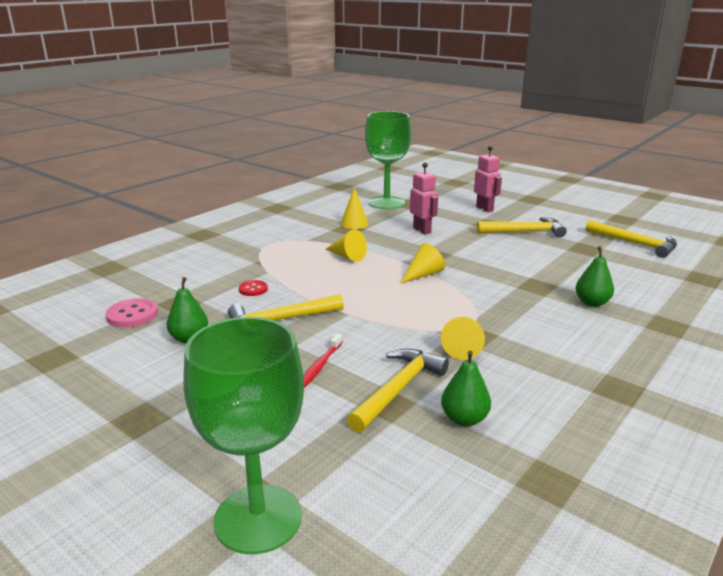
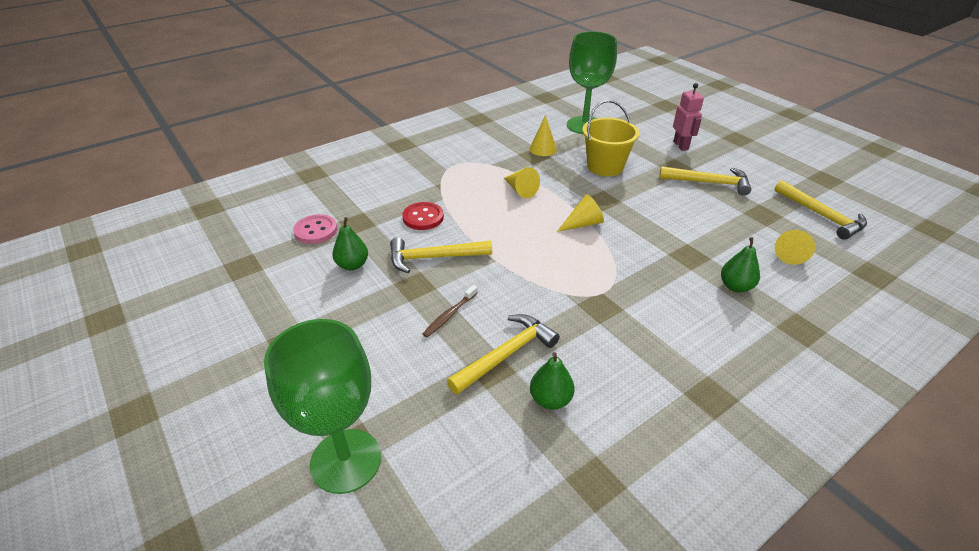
camera: 15 degrees right, 15 degrees up
red button [239,280,268,296] -> red button [402,202,444,230], size x1.58
red toothbrush [304,333,343,388] -> brown toothbrush [423,285,478,337]
pink robot [410,162,438,234] -> yellow bucket [582,100,640,176]
yellow cone [441,317,485,360] -> yellow cone moved to [775,230,815,265]

